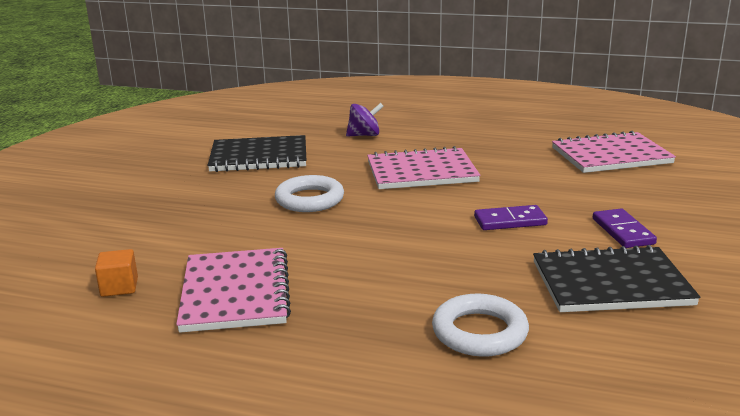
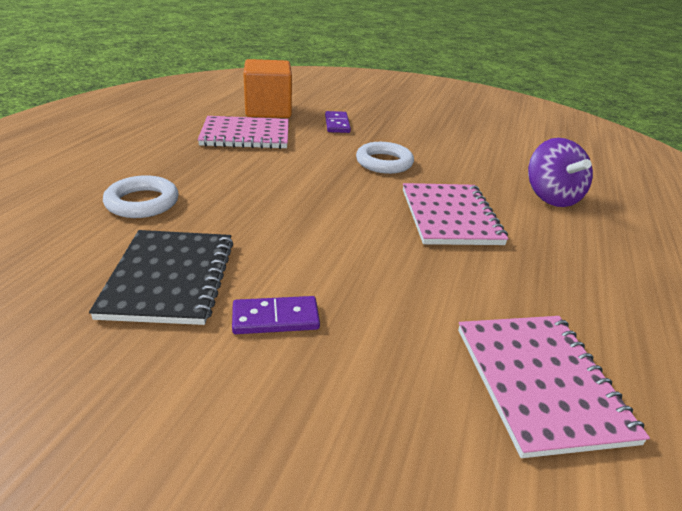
camera: 90 degrees right, 10 degrees up
orange cube [95,249,138,297] -> orange cube [244,59,292,118], size x2.30
black notebook [208,135,306,172] -> none
purple spinning top [346,103,384,137] -> purple spinning top [528,138,593,207], size x1.55
purple domino [474,205,548,230] -> purple domino moved to [325,111,351,133]

